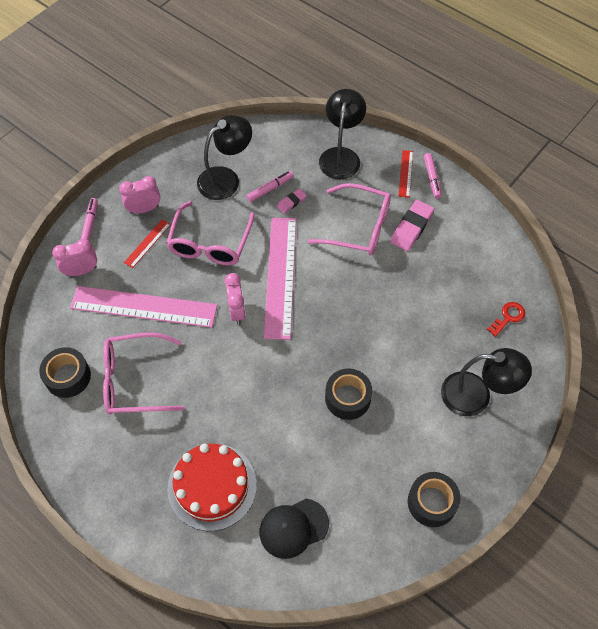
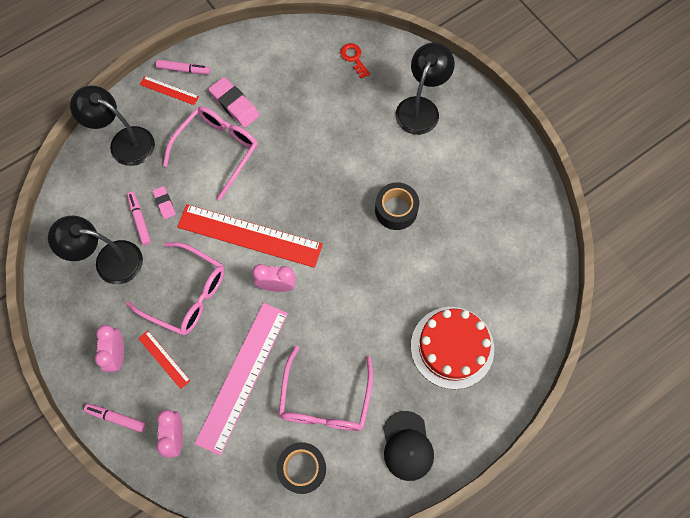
camera: 75 degrees left, 10 degrees up
black lamp [197,115,252,200] -> black lamp turned 60 degrees counterclockwise [48,216,143,284]
black cap [259,499,329,559] -> black cap moved to [383,411,434,481]
pink ruler [264,218,296,340] -> red ruler [177,204,323,268]
black tape [408,472,461,527] -> none

